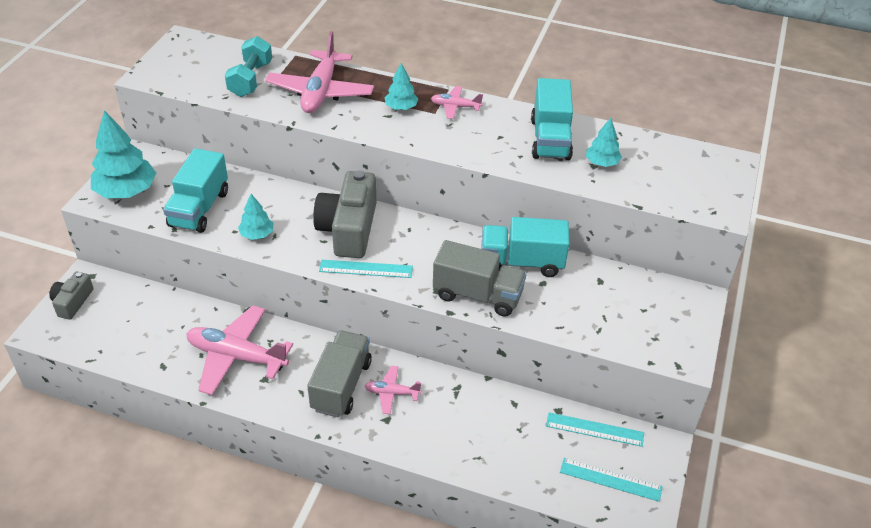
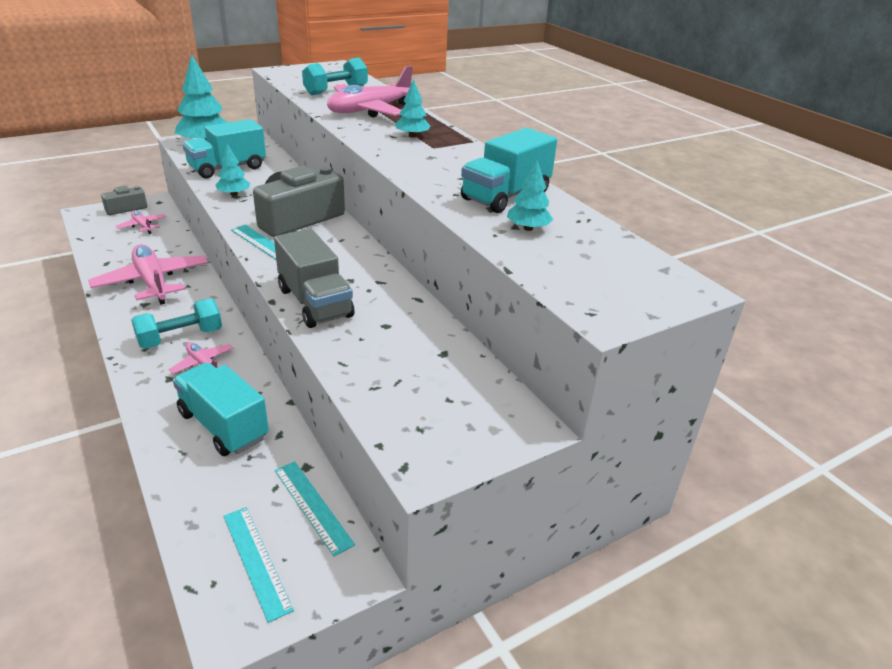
camera: 40 degrees right, 10 degrees down
grey truck [307,330,372,417] -> turquoise dumbbell [131,298,222,349]
pink plane [431,86,483,119] -> pink plane moved to [116,211,167,234]
turquoise truck [481,217,569,277] -> turquoise truck moved to [173,362,269,456]

